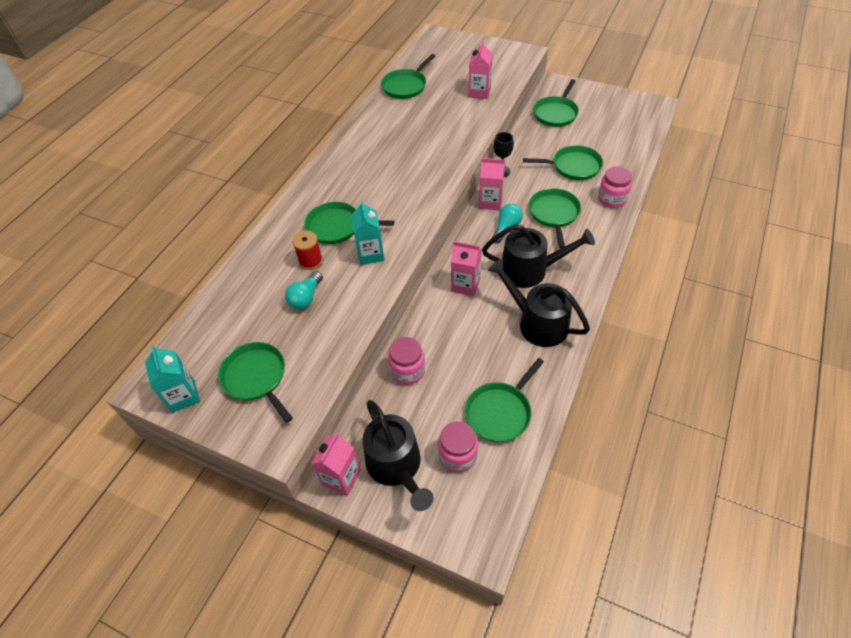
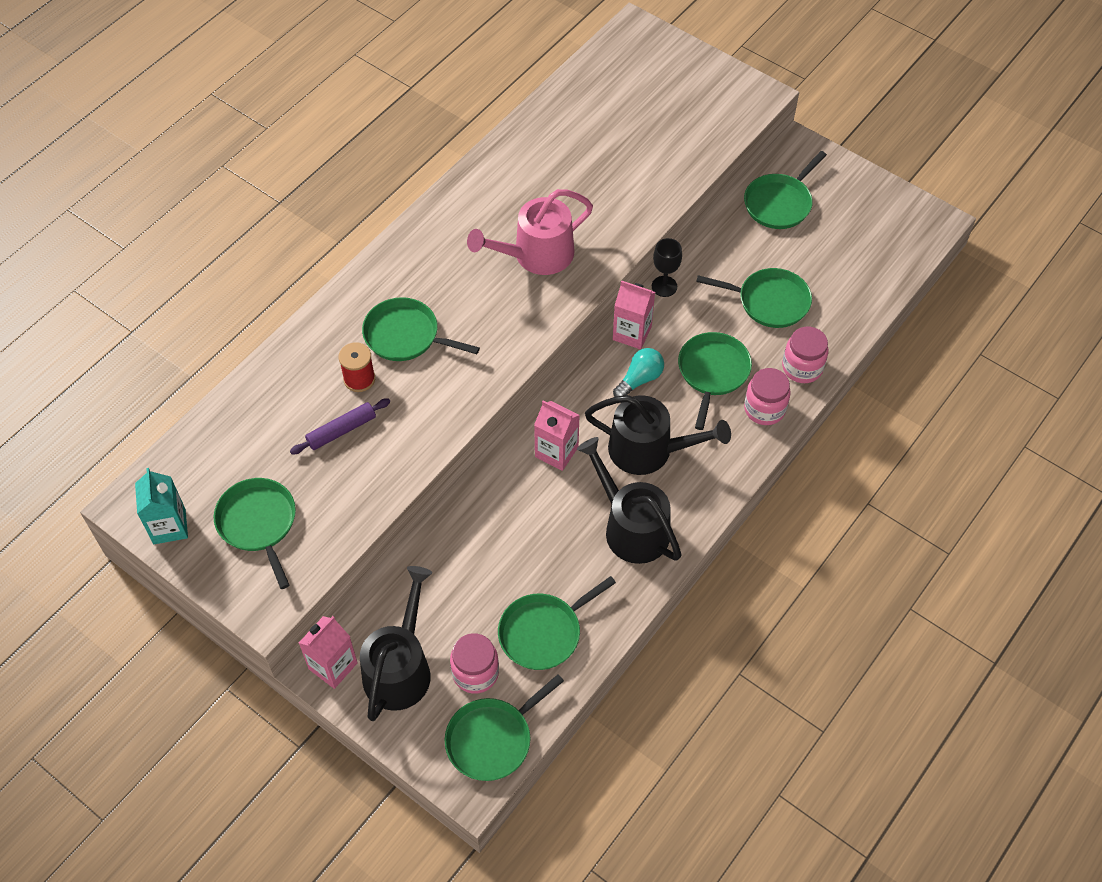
camera: 10 degrees right, 5 degrees up
turquoise light bulb [285,271,323,310] -> purple rolling pin [290,398,390,454]
turquoise carton [351,200,385,265] -> none
black watering can [363,400,434,511] -> black watering can turned 150 degrees counterclockwise [360,566,432,721]
green pan [381,54,435,99] -> green pan moved to [445,674,564,781]
pink jar [388,337,425,385] -> pink jar moved to [744,368,791,425]
pink carton [469,41,493,99] -> none
none -> pink watering can [467,189,593,275]

